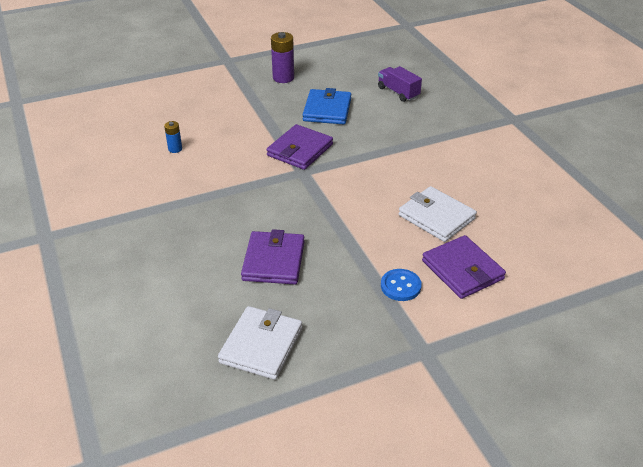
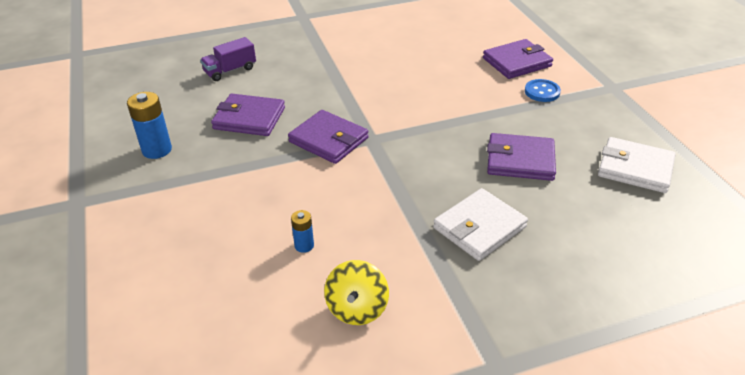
camera: 85 degrees left, 0 degrees up
purple battery [271,32,294,83] -> blue battery [127,92,172,159]
blue wallet [303,88,351,124] -> purple wallet [211,94,285,136]
white wallet [399,186,477,242] -> white wallet moved to [433,188,528,261]
none -> yellow spinning top [324,260,389,325]

